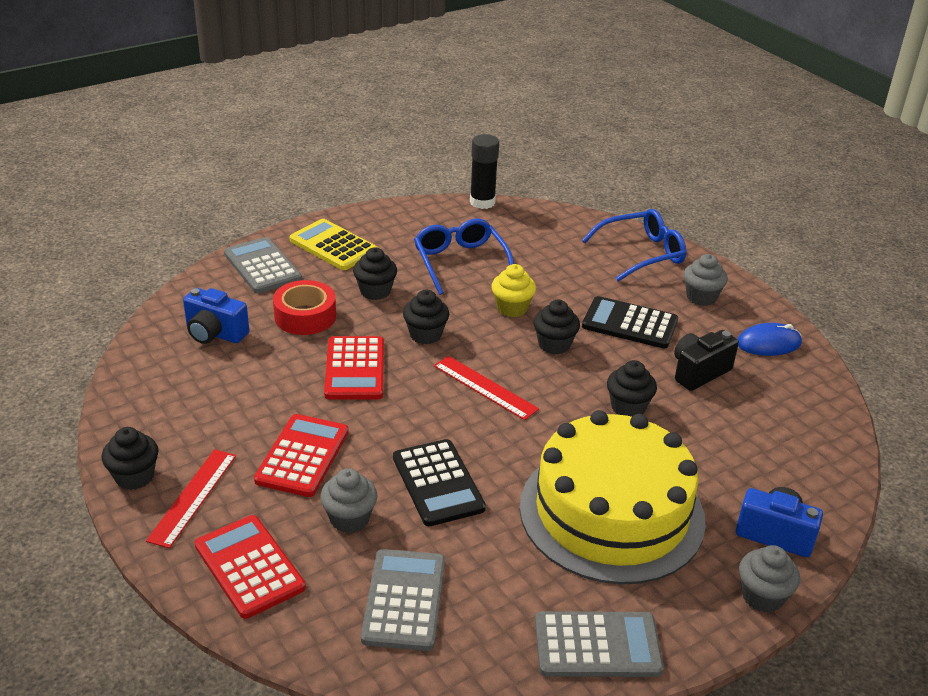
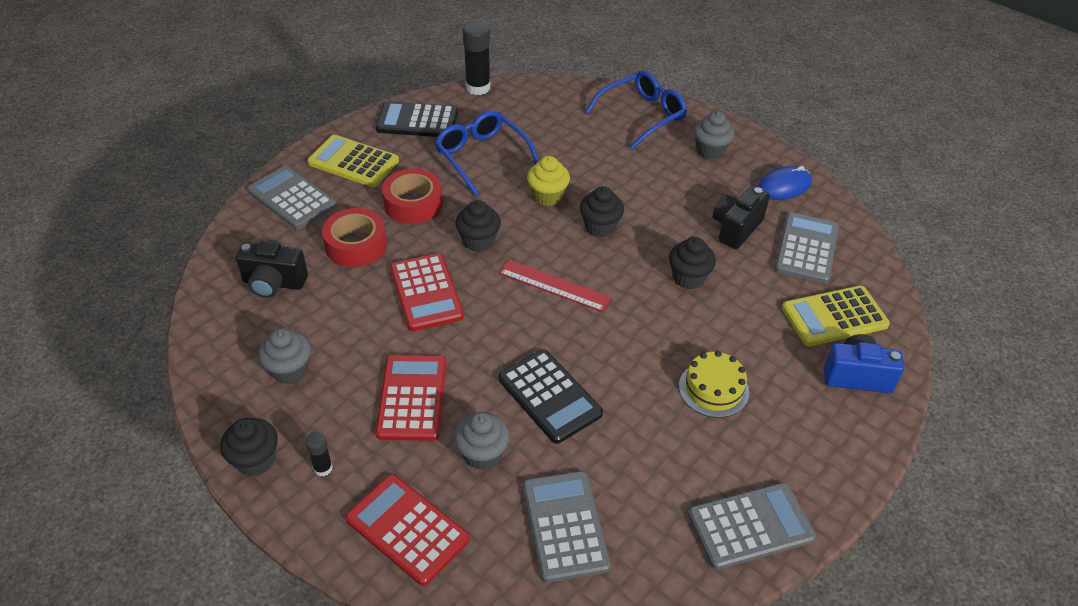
camera: 15 degrees left, 10 degrees up
red ruler [146,449,236,549] -> black glue stick [305,432,333,476]
blue camera [183,288,249,344] -> black camera [236,241,308,298]
black cupcake [353,247,397,300] -> red tape [382,168,443,224]
yellow cake [520,410,706,585] -> yellow cake [679,351,749,418], size x0.41
black calculator [582,296,678,348] -> black calculator moved to [376,101,458,137]
grey cupcake [739,545,800,613] -> grey cupcake moved to [258,328,311,384]
none -> grey calculator [775,212,839,284]
none -> yellow calculator [782,286,890,346]

